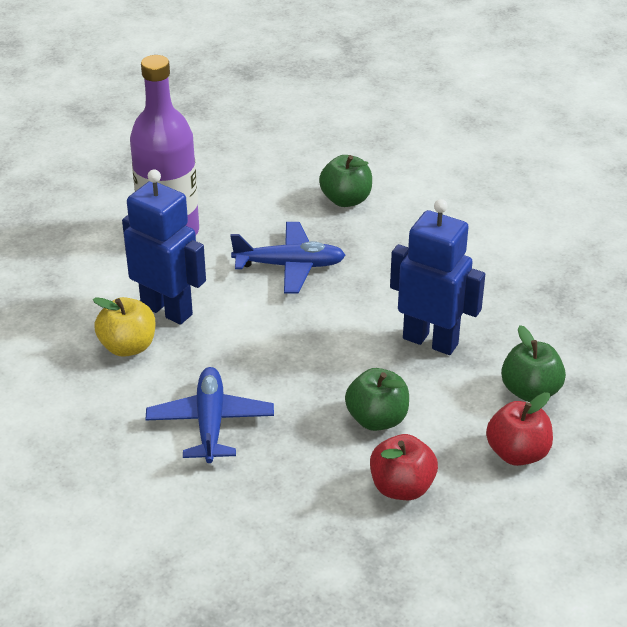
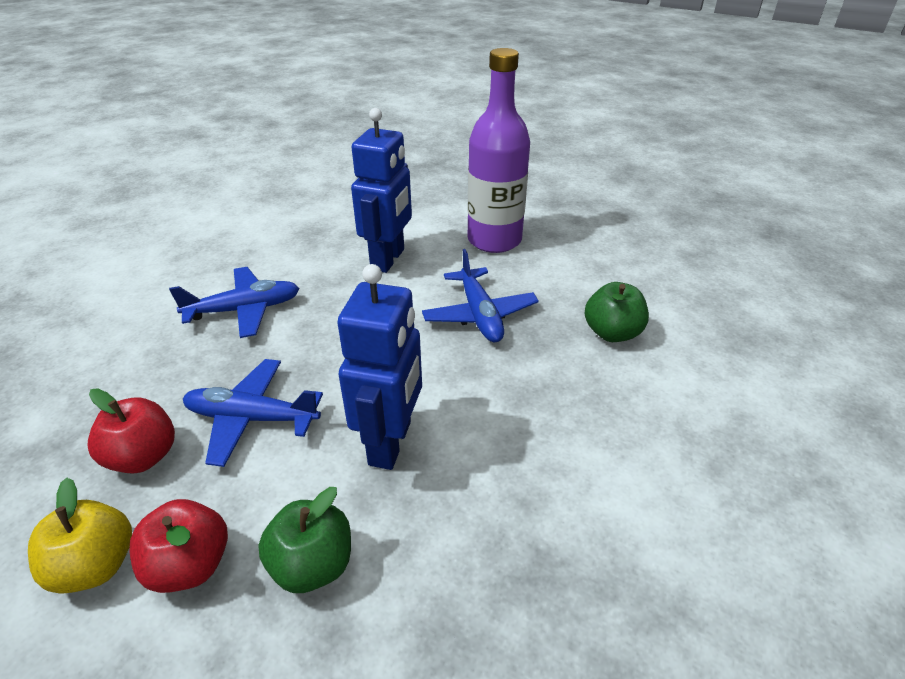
camera: 75 degrees right, 0 degrees up
yellow apple [93,297,156,357] -> yellow apple moved to [28,478,132,594]
green apple [345,368,409,431] -> blue plane [183,359,323,467]

